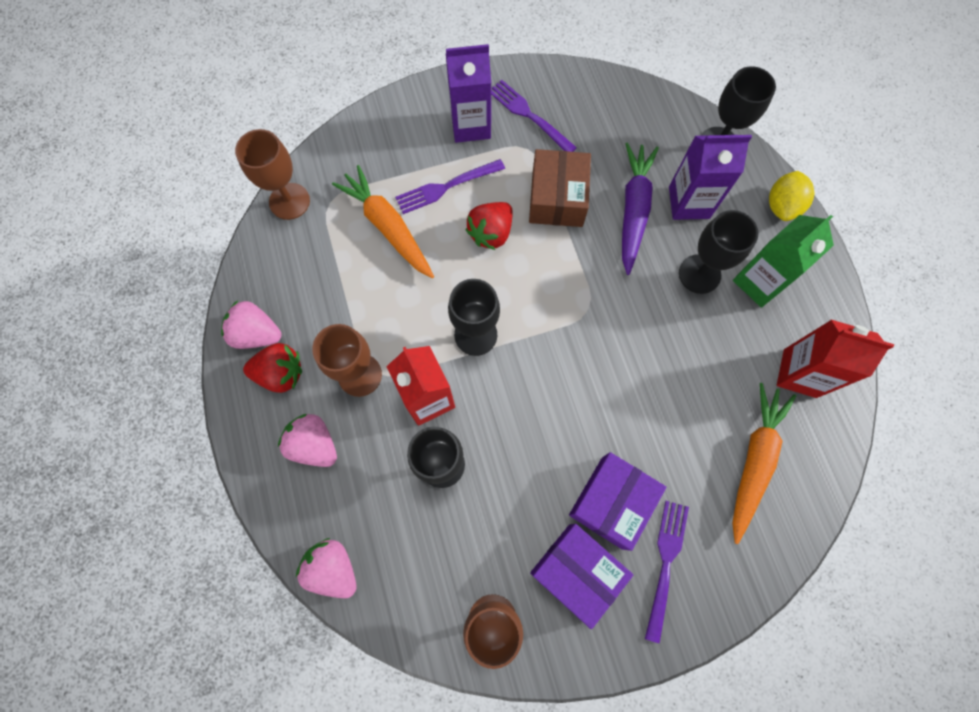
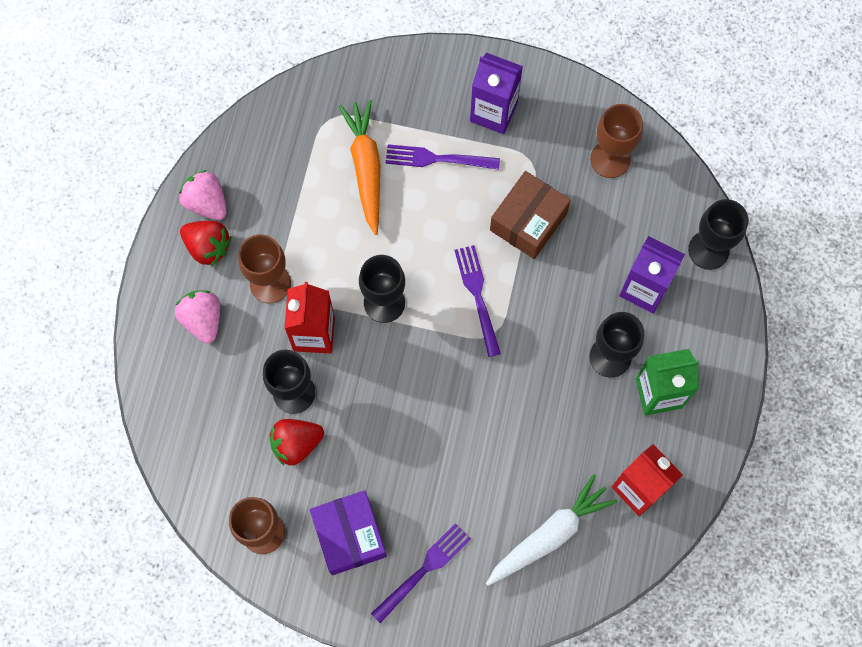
camera: 30 degrees right, 0 degrees up
brown goblet [235,129,310,220] -> brown goblet moved to [590,104,643,178]
pink strawberry [296,538,356,598] -> none
red strawberry [465,202,513,250] -> red strawberry moved to [270,419,324,465]
purple fork [491,80,577,152] -> purple fork moved to [454,245,501,357]
purple box [569,452,666,551] -> none
purple carrot [622,143,659,275] -> none
orange carrot [732,383,796,544] -> white carrot [486,474,617,586]
yellow lemon [769,171,814,221] -> none

